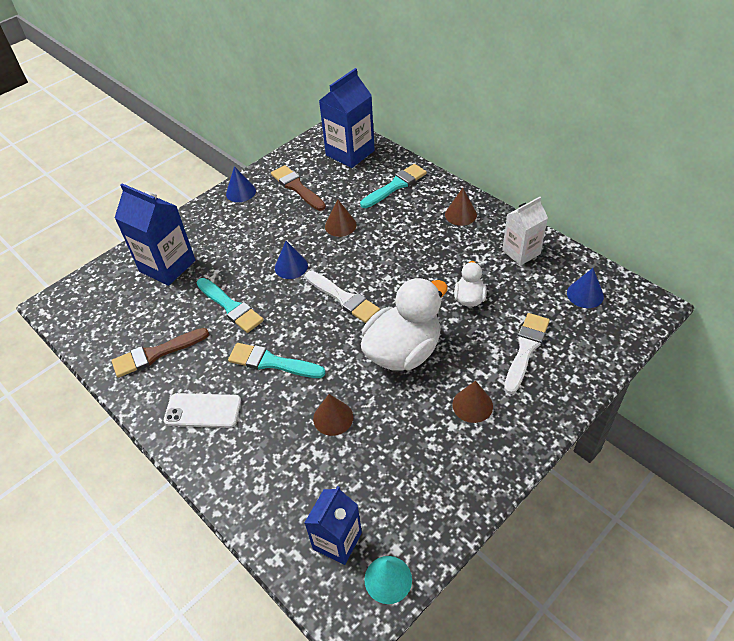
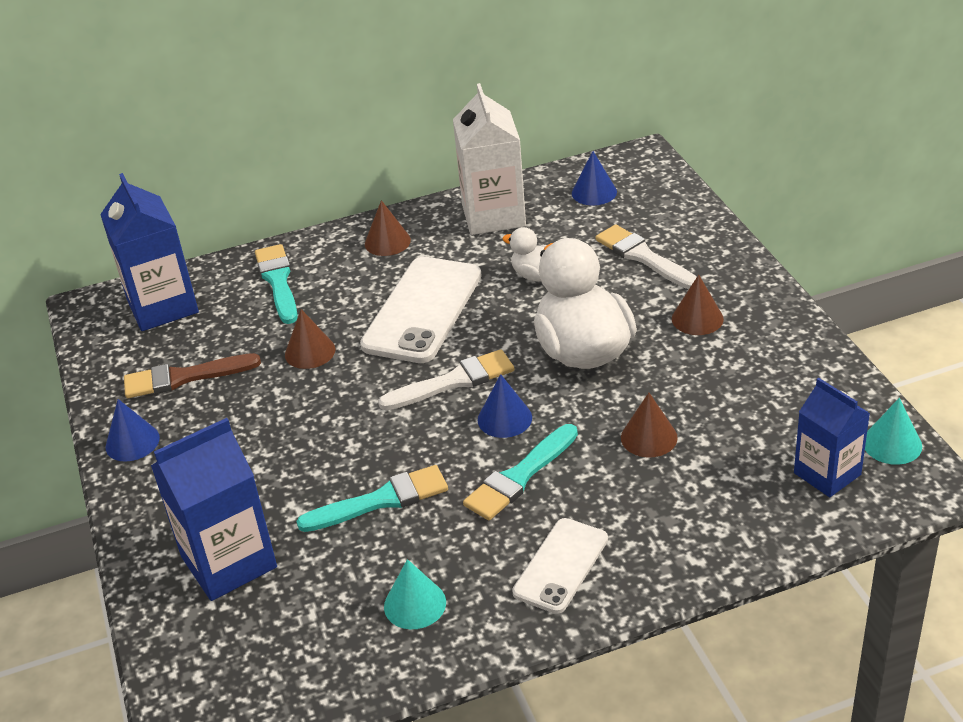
camera: 65 degrees left, 10 degrees down
brown brush [112,328,209,378] -> turquoise cone [384,559,446,629]
blue cone [275,241,308,279] -> blue cone moved to [478,374,532,438]
white carton [502,197,548,266] -> white carton [453,83,526,235], size x1.52
none -> white phone [360,257,482,363]

